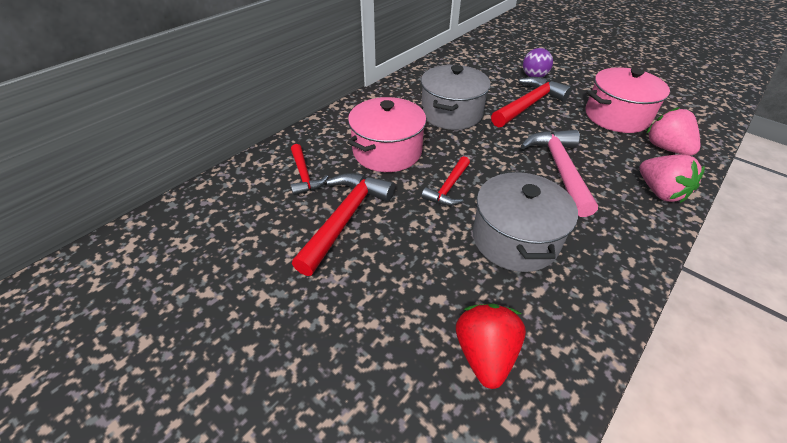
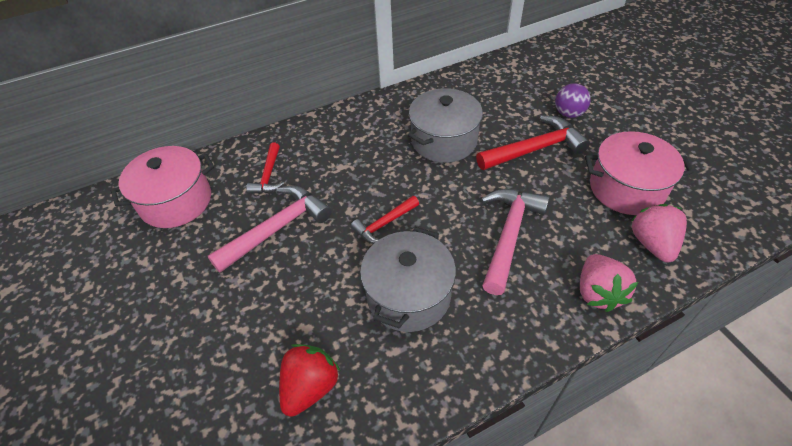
camera: 25 degrees right, 5 degrees up
red hammer [292,173,395,276] -> pink hammer [208,185,332,273]
pink pot [347,97,427,172] -> pink pot moved to [111,146,214,228]

